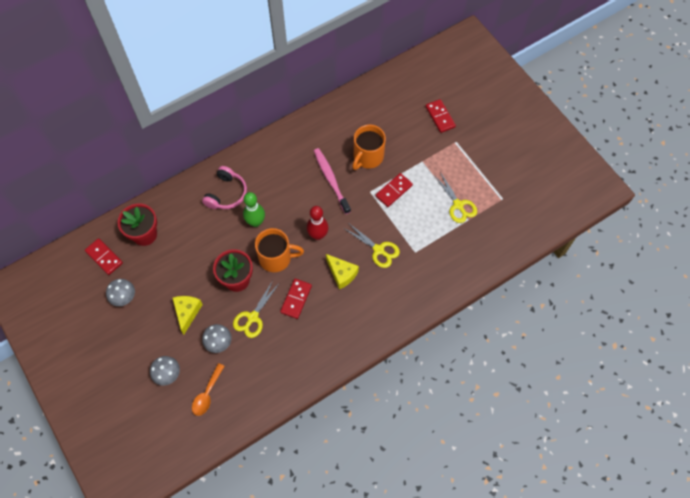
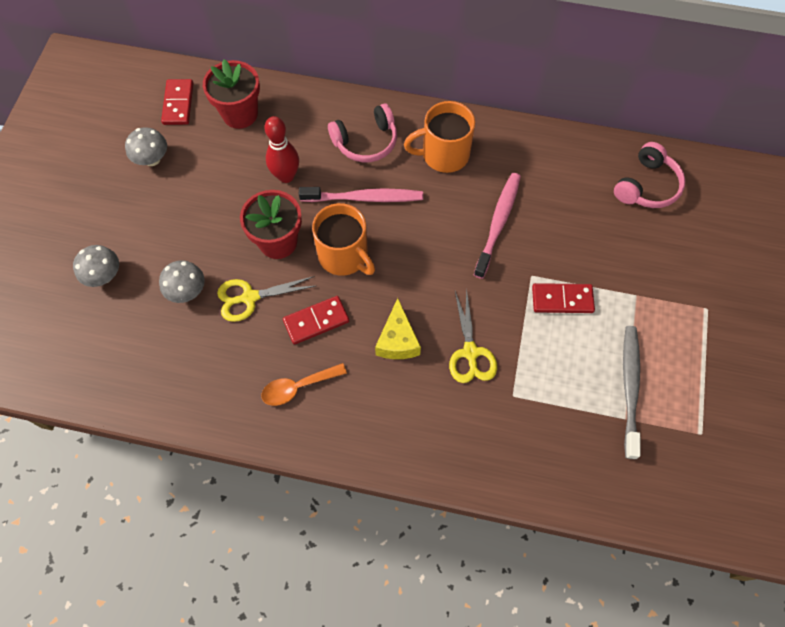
camera: 45 degrees right, 0 degrees up
yellow cheese [173,296,203,335] -> none
orange spoon [192,363,225,416] -> orange spoon moved to [261,363,347,406]
green bowling pin [243,192,265,227] -> pink toothbrush [299,187,423,202]
red bowling pin [307,206,328,240] -> red bowling pin moved to [265,116,299,183]
orange mug [352,125,386,170] -> orange mug moved to [404,101,475,173]
red domino [426,99,456,133] -> none
yellow scissors [434,172,477,223] -> grey toothbrush [623,326,641,459]
none -> pink headphones [614,142,685,208]

